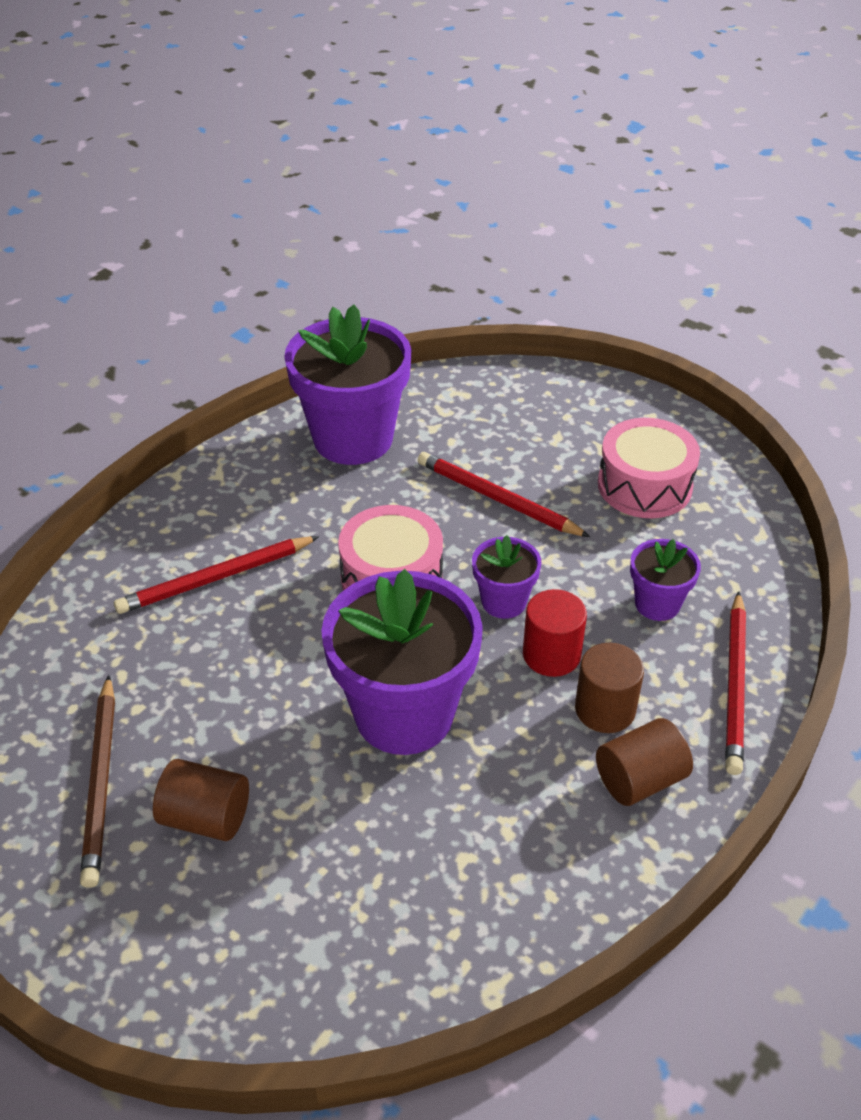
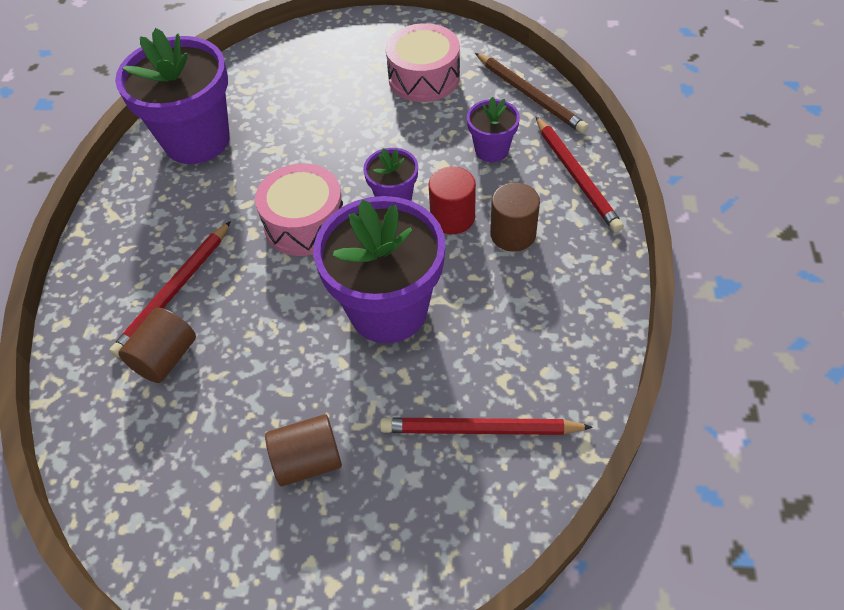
camera: 30 degrees left, 10 degrees up
brown pencil [80,675,115,888] -> brown pencil moved to [475,53,589,134]
red pencil [418,452,590,537] -> red pencil moved to [380,418,593,435]
brown cylinder [596,718,693,806] -> brown cylinder moved to [118,308,196,383]

